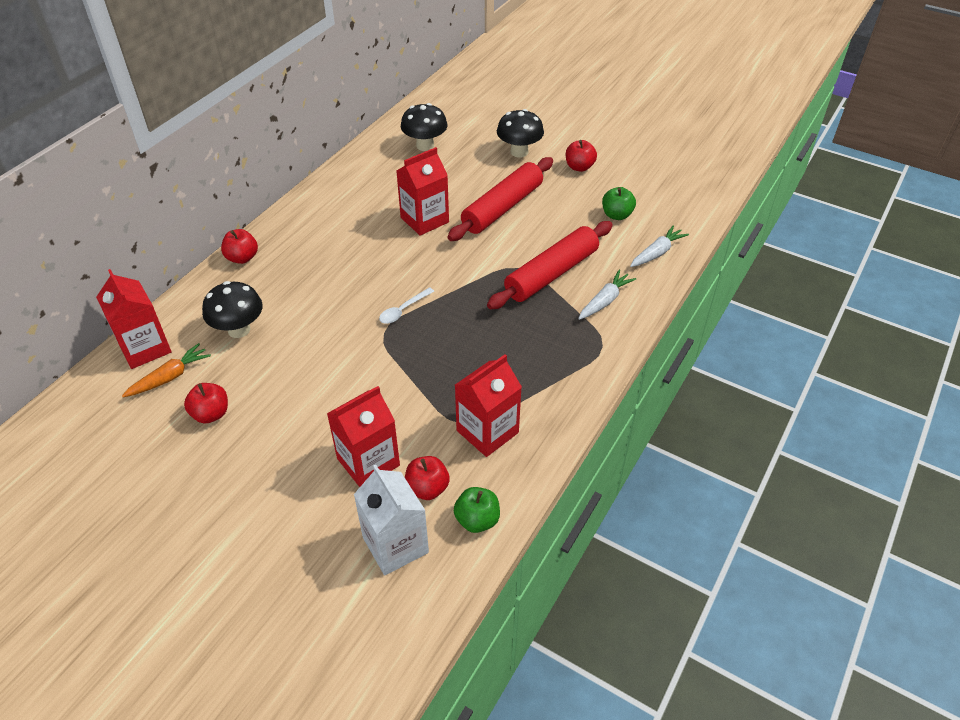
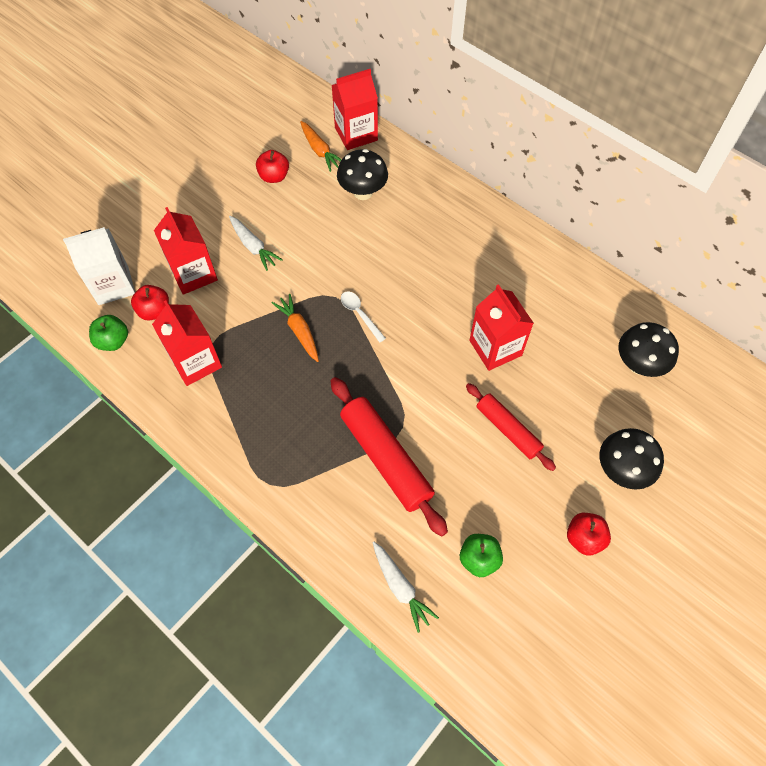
camera: 100 degrees right, 15 degrees up
red apple [221,229,258,264] -> none
red rolling pin [448,157,553,241] -> red rolling pin [466,383,556,471], size x0.63
white carrot [578,270,636,320] -> white carrot moved to [229,216,283,271]
none -> orange carrot [272,294,319,362]

